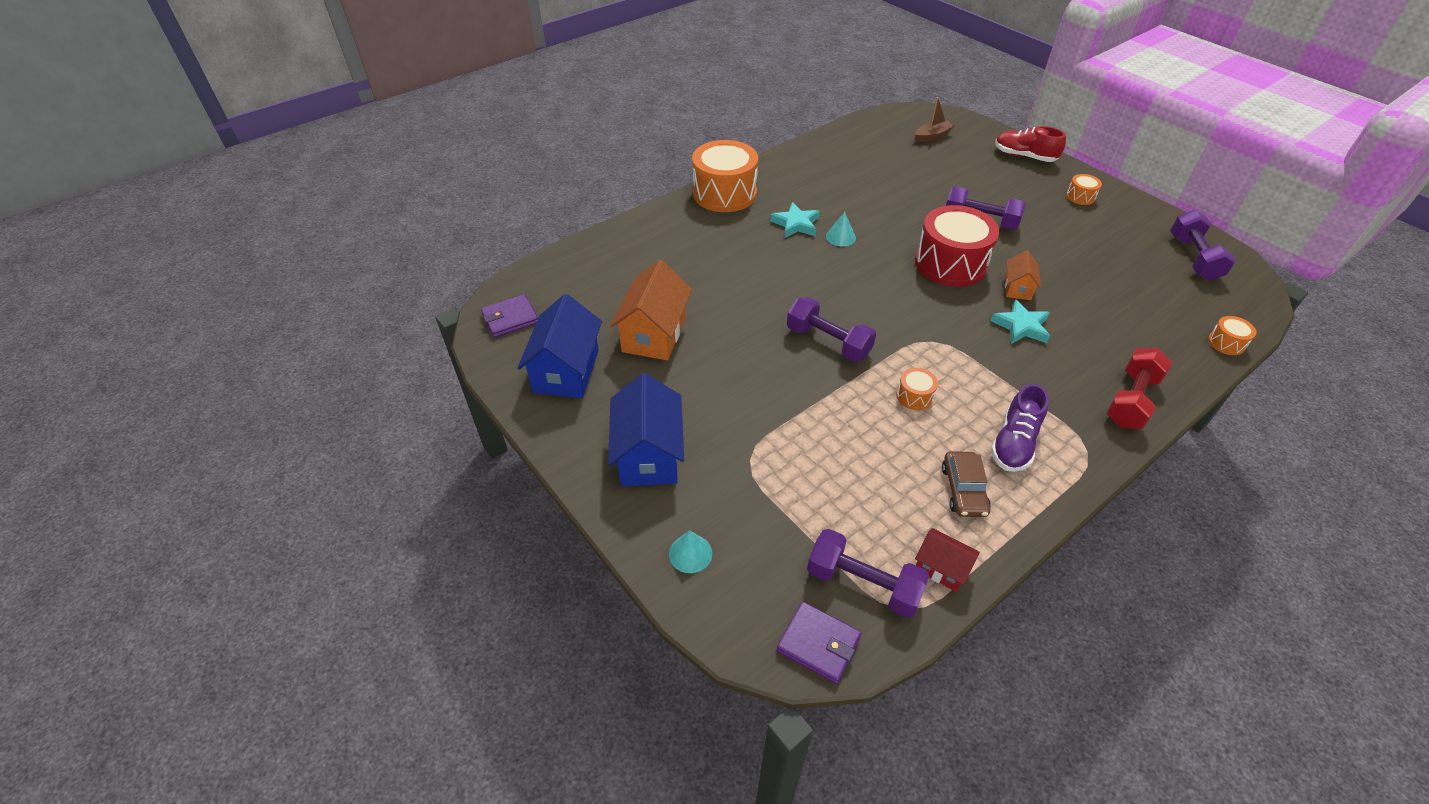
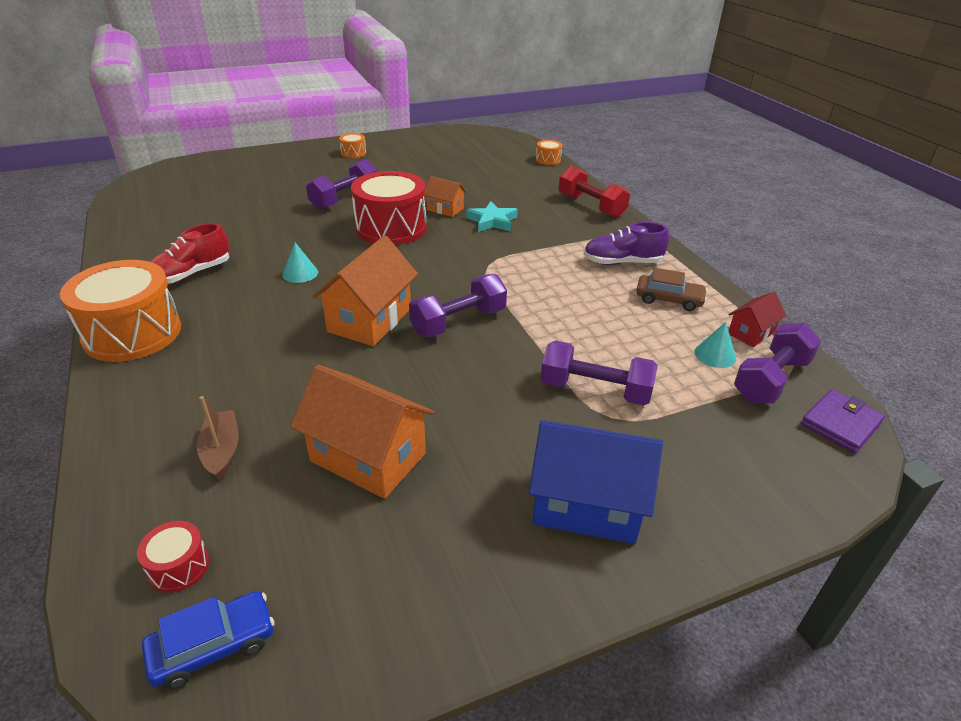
camera: 75 degrees left, 10 degrees down
purple wallet [481,294,538,338] -> blue car [142,591,274,689]
blue house [517,294,602,398] -> none
turquoise cone [669,530,712,573] -> turquoise cone moved to [695,322,736,368]
turquoise star [770,202,820,238] -> none
orange drum [896,368,938,410] -> none
brown boat [915,97,954,142] -> brown boat moved to [197,396,239,480]
purple shoe [991,383,1049,472] -> purple shoe turned 135 degrees clockwise [584,222,669,265]
red shoe [995,126,1066,162] -> red shoe moved to [149,223,230,284]
purple dumbbell [1170,210,1236,281] -> purple dumbbell moved to [540,340,657,406]
none -> red drum [137,521,209,593]
none -> orange house [312,235,418,346]

